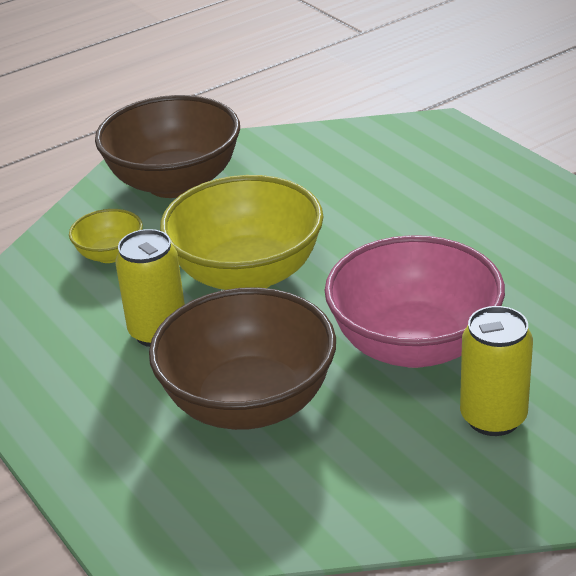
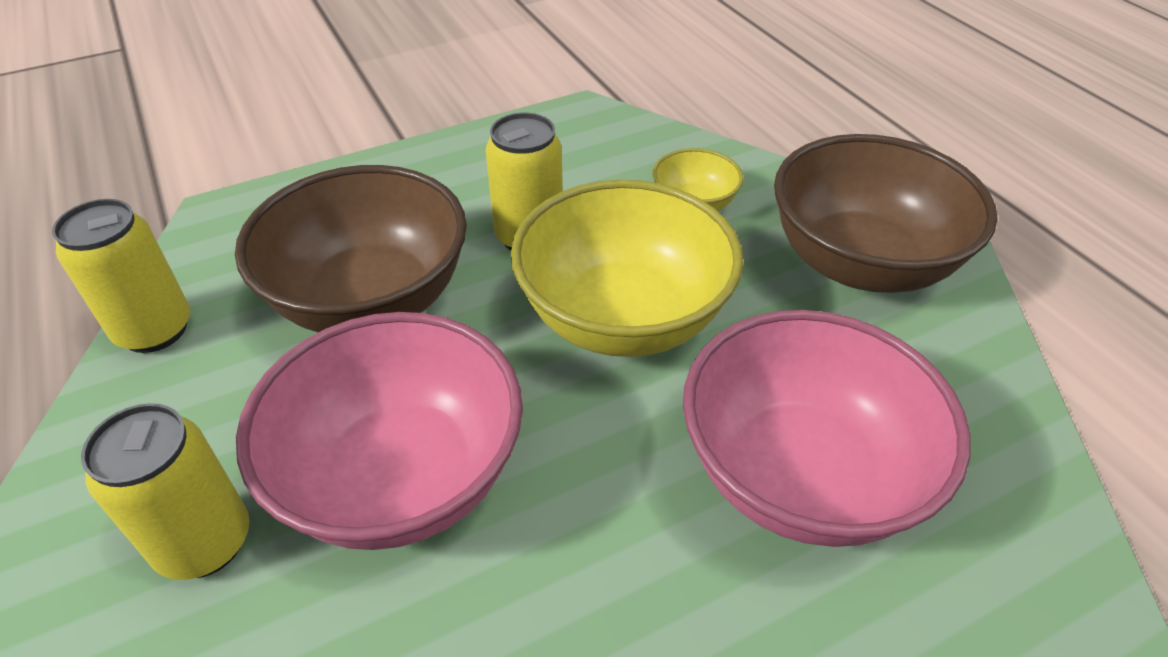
camera: 95 degrees right, 10 degrees up
none -> yellow can [52,199,190,353]
none -> pink bowl [683,310,971,547]

